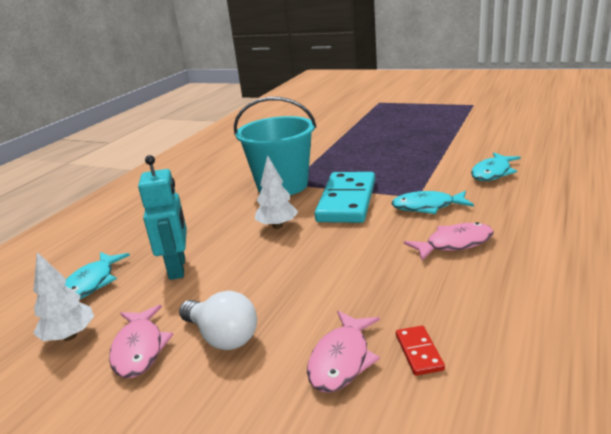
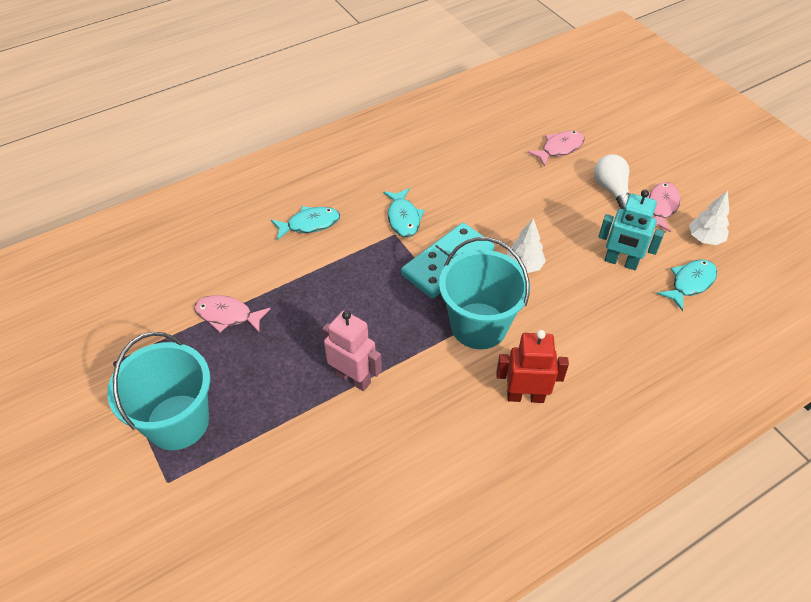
camera: 150 degrees left, 25 degrees up
turquoise robot [138,155,187,280] -> turquoise robot turned 90 degrees counterclockwise [598,190,664,270]
turquoise fish [391,191,474,214] -> turquoise fish turned 45 degrees clockwise [383,188,425,237]
red domino [396,326,445,376] -> none
pink fish [404,222,494,261] -> pink fish moved to [194,295,270,332]
none -> turquoise bucket [107,332,210,450]
none -> pink robot [322,310,382,391]
none -> red robot [496,330,569,403]

